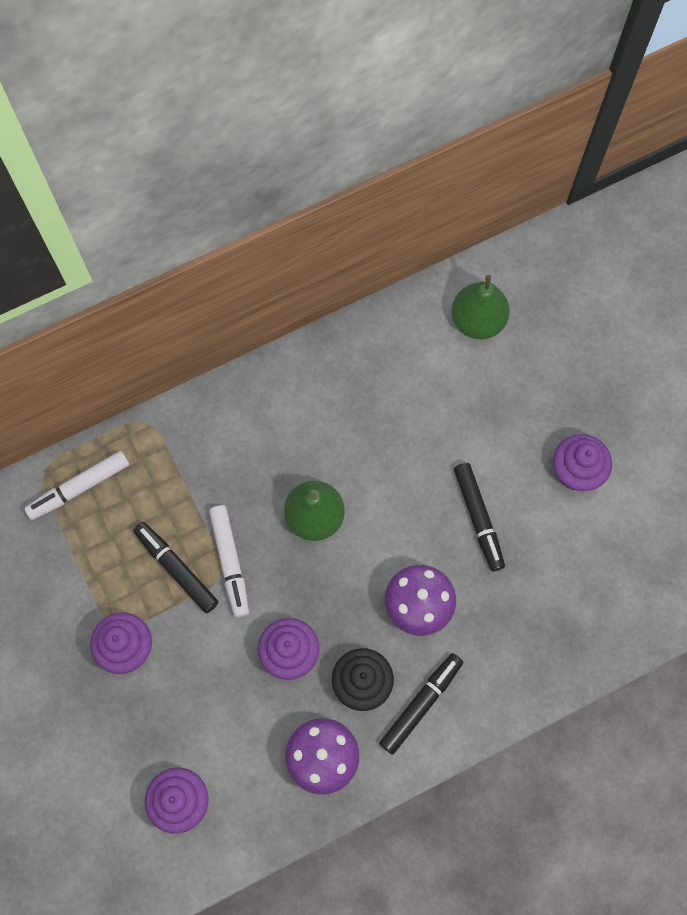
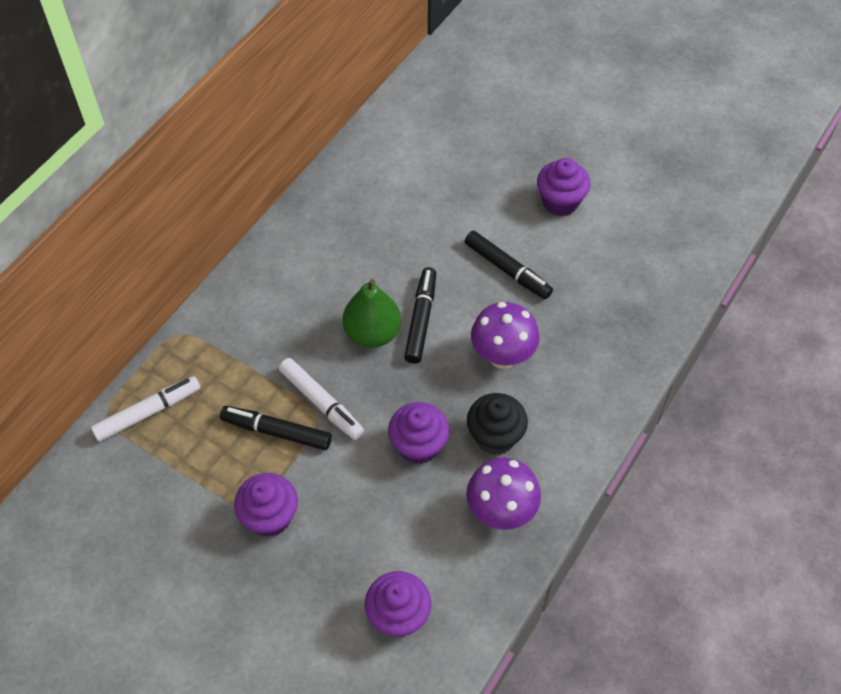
camera: 30 degrees left, 15 degrees down
white marker [24,451,129,520] -> white marker turned 150 degrees counterclockwise [91,376,200,442]
black marker [379,653,463,755] -> black marker moved to [404,267,436,364]
green pear [451,275,510,339] -> none

